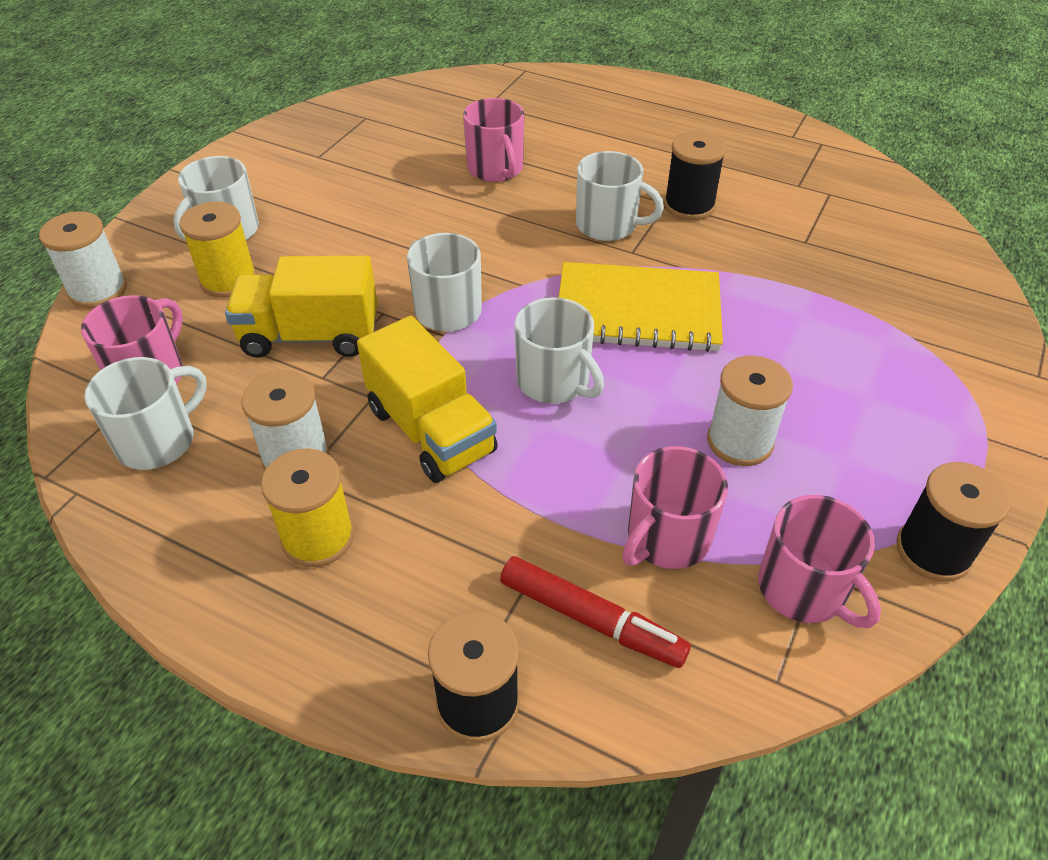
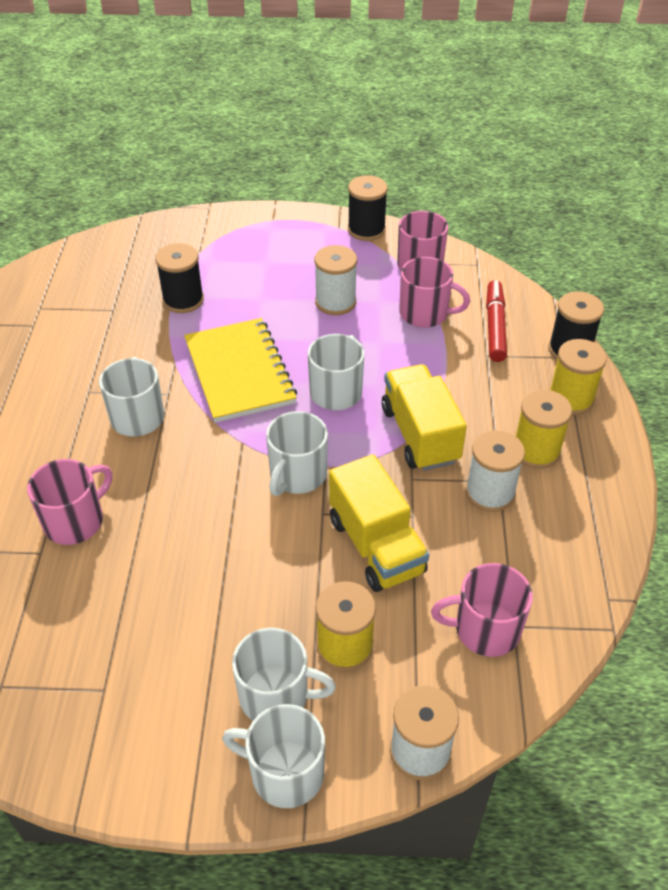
camera: 115 degrees left, 0 degrees up
white mug [85,357,207,470] -> white mug moved to [222,704,325,808]
yellow truck [357,316,498,483] -> yellow truck turned 45 degrees counterclockwise [382,364,467,471]
black spool [664,131,726,220] -> black spool moved to [155,243,204,313]
none -> yellow spool [550,339,607,415]

